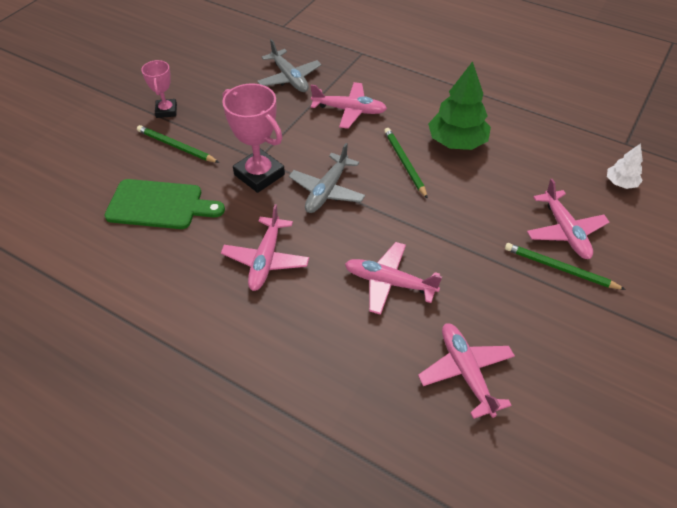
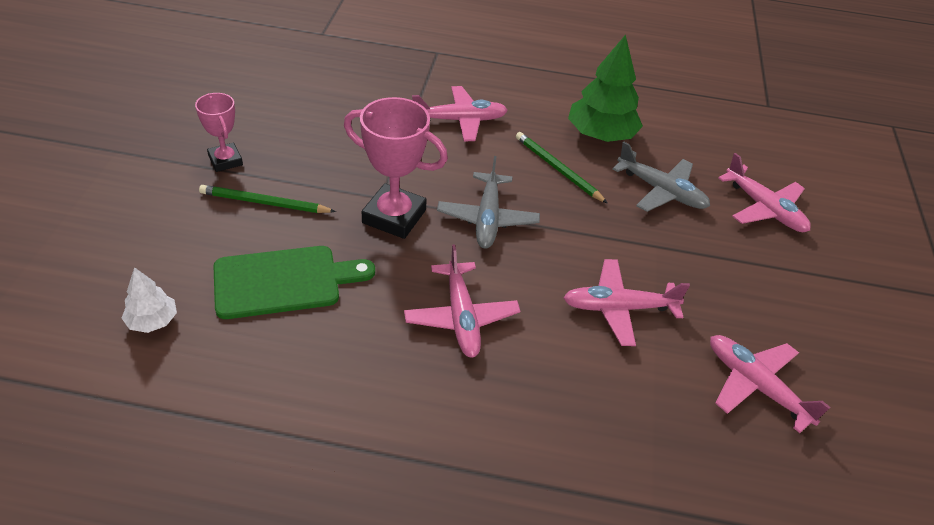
camera: 25 degrees left, 5 degrees down
grey plane [258,39,322,92] -> grey plane moved to [612,142,710,212]
green pencil [505,243,626,290] -> none
white tree [607,143,643,189] -> white tree moved to [122,267,177,333]

